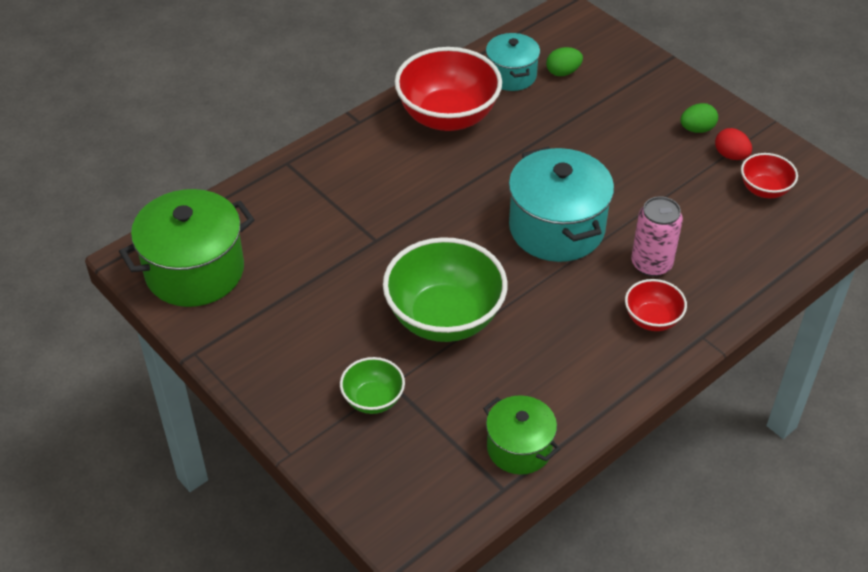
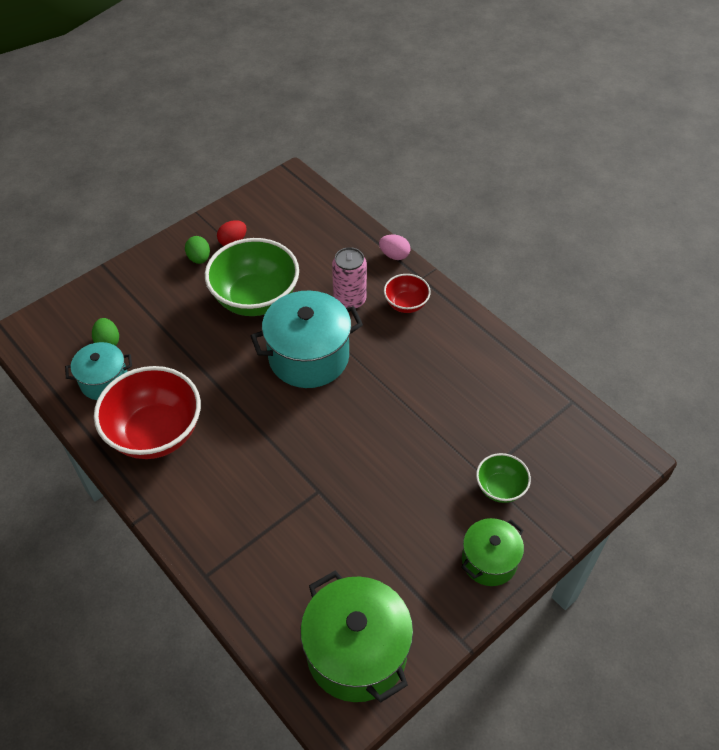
camera: 90 degrees left, 5 degrees up
green bowl [383,237,508,342] -> green bowl moved to [205,238,299,316]
green pot [483,395,560,475] -> green pot moved to [461,518,524,586]
red bowl [741,153,798,198] -> none
none -> pink egg [379,235,410,260]

